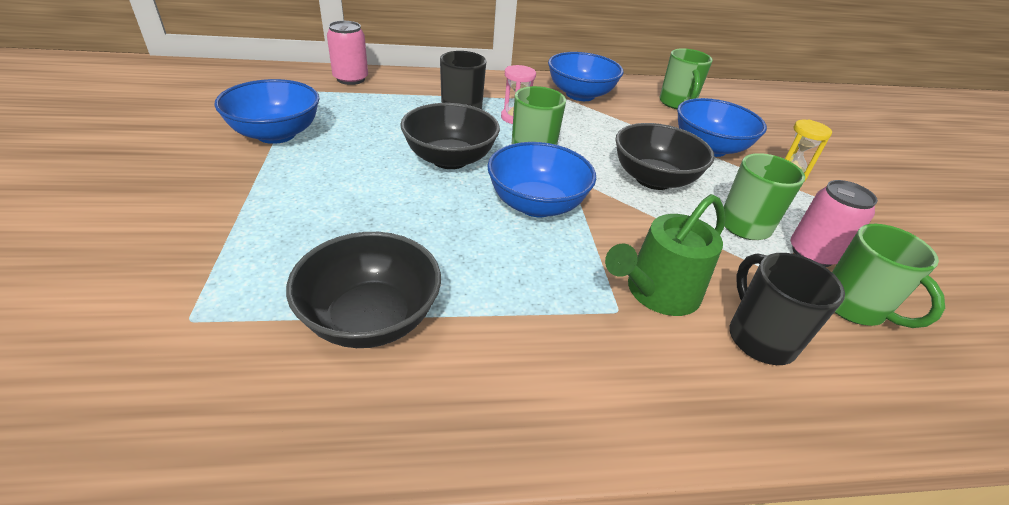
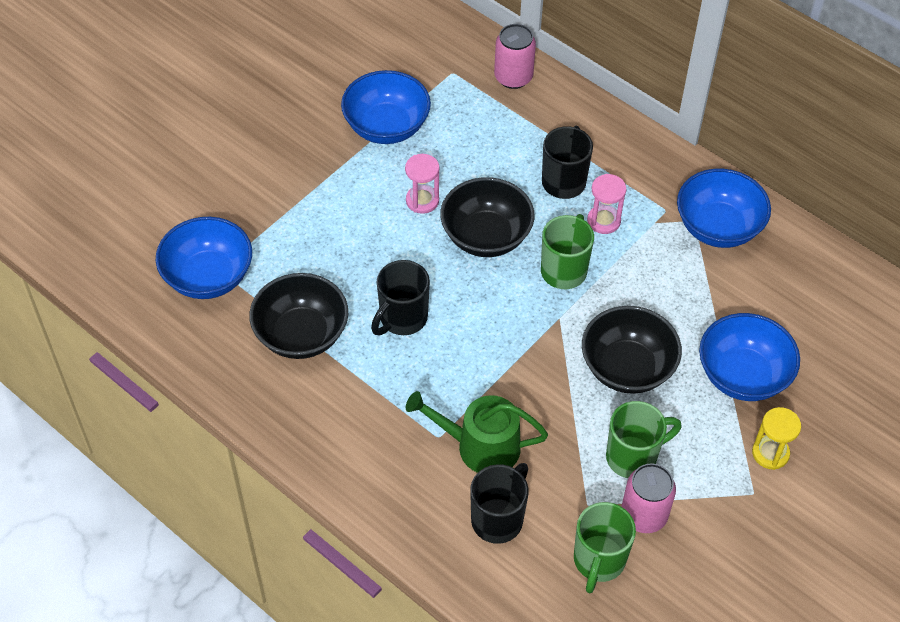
camera: 50 degrees right, 15 degrees up
blue bowl [487,142,596,217] -> blue bowl moved to [156,217,252,299]
green mug [659,48,713,109] -> none
none -> black mug [371,260,430,335]
none -> pink hourglass [405,154,439,214]

